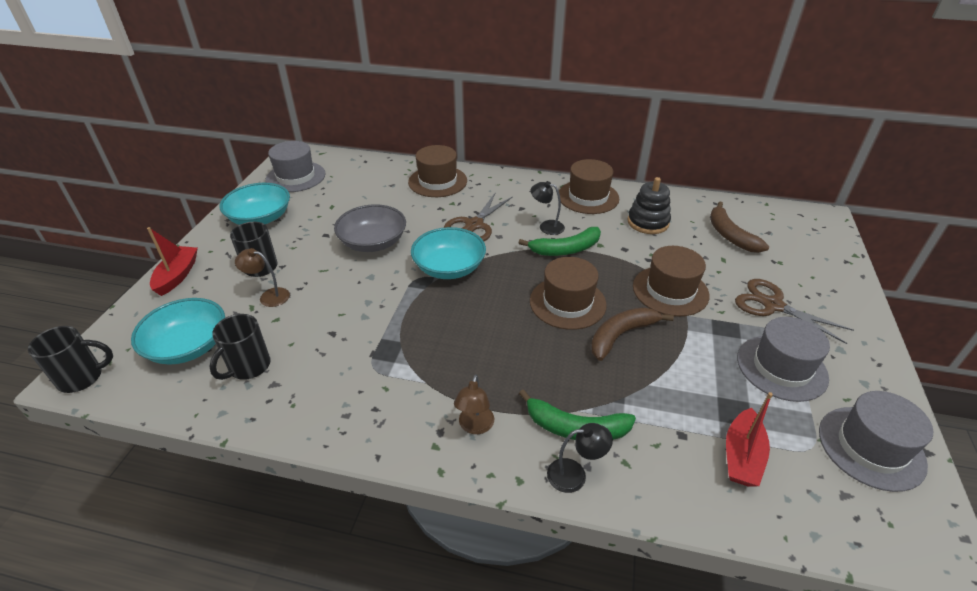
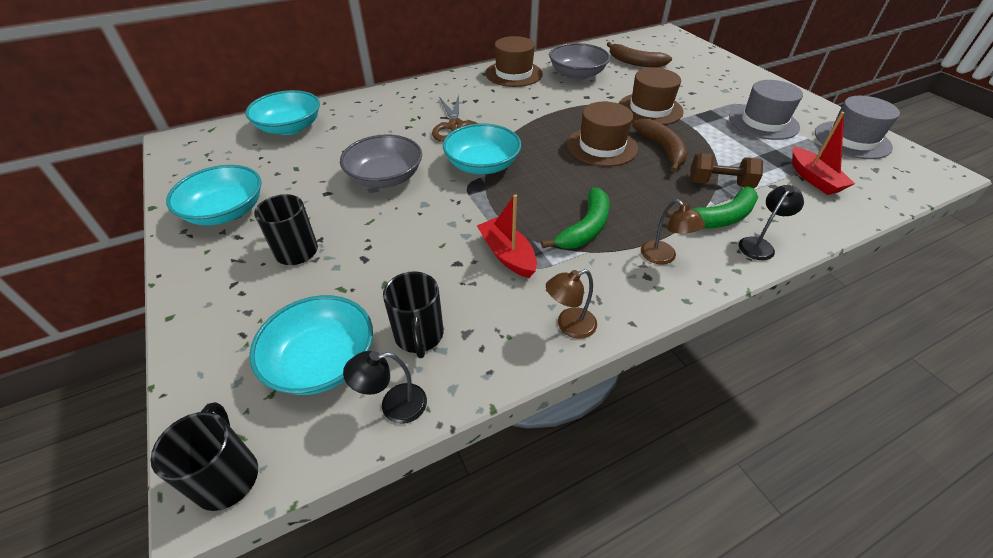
camera: 40 degrees left, 5 degrees up
black mug [28,326,113,393] -> black mug turned 45 degrees counterclockwise [150,402,258,511]
red boat [147,227,198,296] -> red boat moved to [477,194,537,278]
brown lamp [235,248,290,307] -> brown lamp moved to [546,269,597,339]
grey hat [266,141,326,192] -> none
brown hat [408,145,467,197] -> none
green banana [518,227,601,256] -> green banana moved to [541,187,610,249]
black lamp [530,181,565,235] -> black lamp moved to [343,351,427,424]
brown banana [591,307,674,361] -> brown banana turned 150 degrees clockwise [632,119,688,173]
black stacking toy [627,177,671,234] -> grey bowl [549,43,610,80]
brown scissors [735,279,854,344] -> none
none -> turquoise bowl [246,90,320,135]
none -> brown dumbbell [690,153,763,188]

